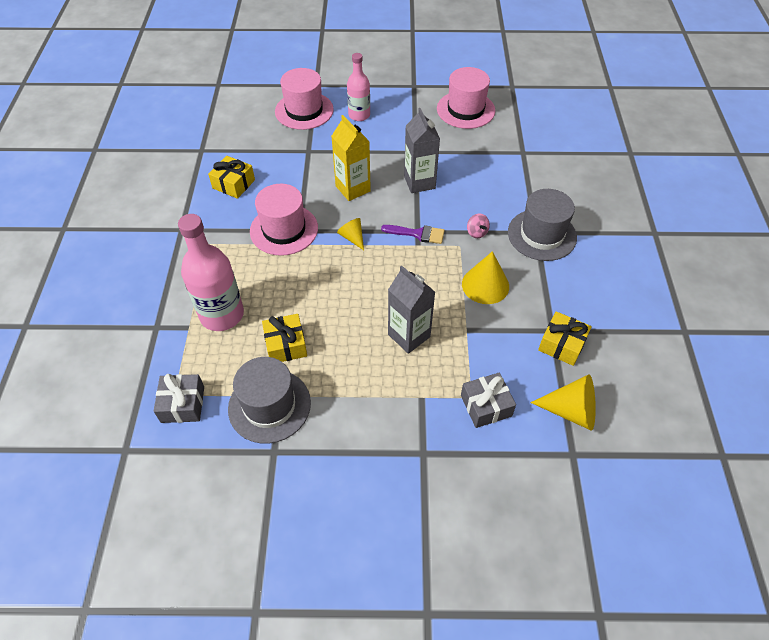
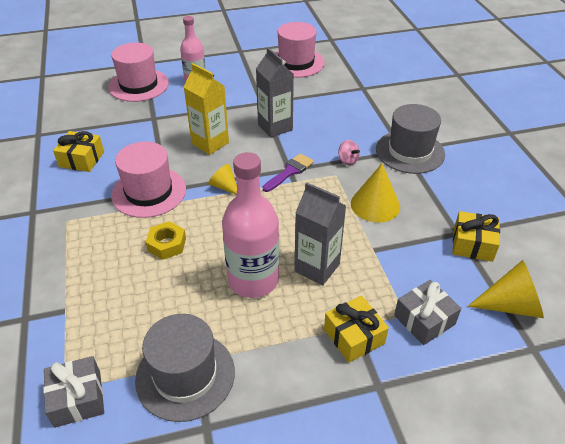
camera: 15 degrees left, 10 degrees down
pink bottle [178,214,244,331] -> pink bottle moved to [222,152,279,298]
yellow gift [262,314,307,362] -> yellow gift moved to [324,296,389,363]
purple brush [381,225,445,244] -> purple brush turned 45 degrees counterclockwise [263,153,314,192]
none -> yellow nut [146,221,186,260]

